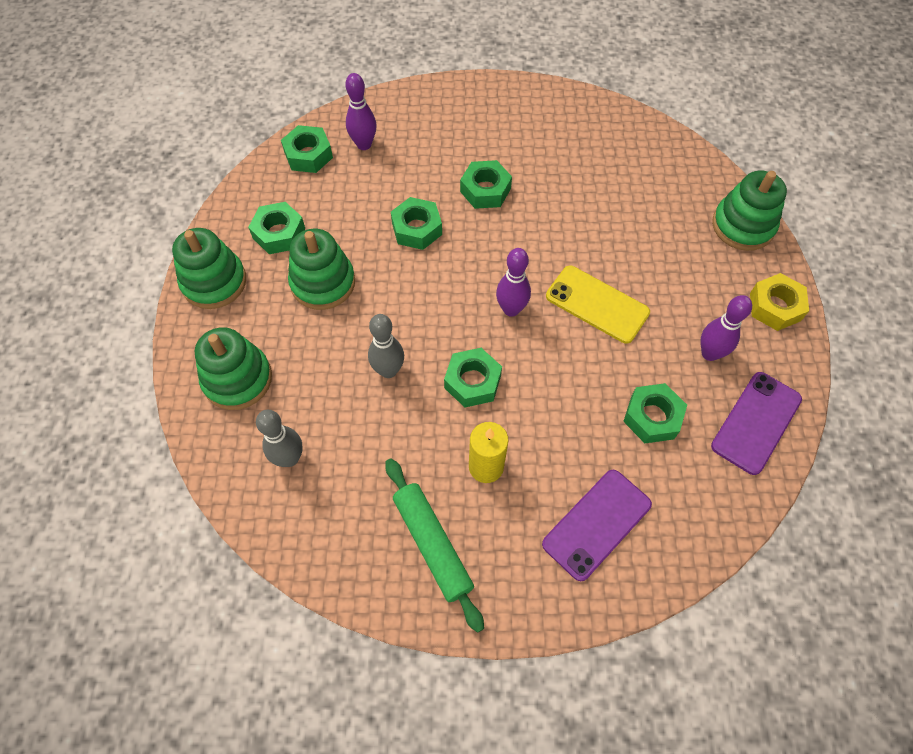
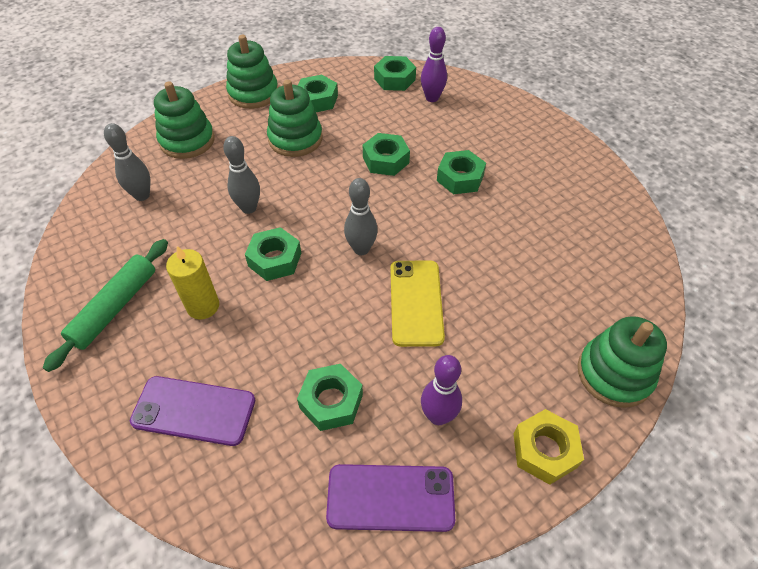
camera: 55 degrees right, 10 degrees down
purple bowling pin [496,248,531,317] -> grey bowling pin [344,178,378,255]

